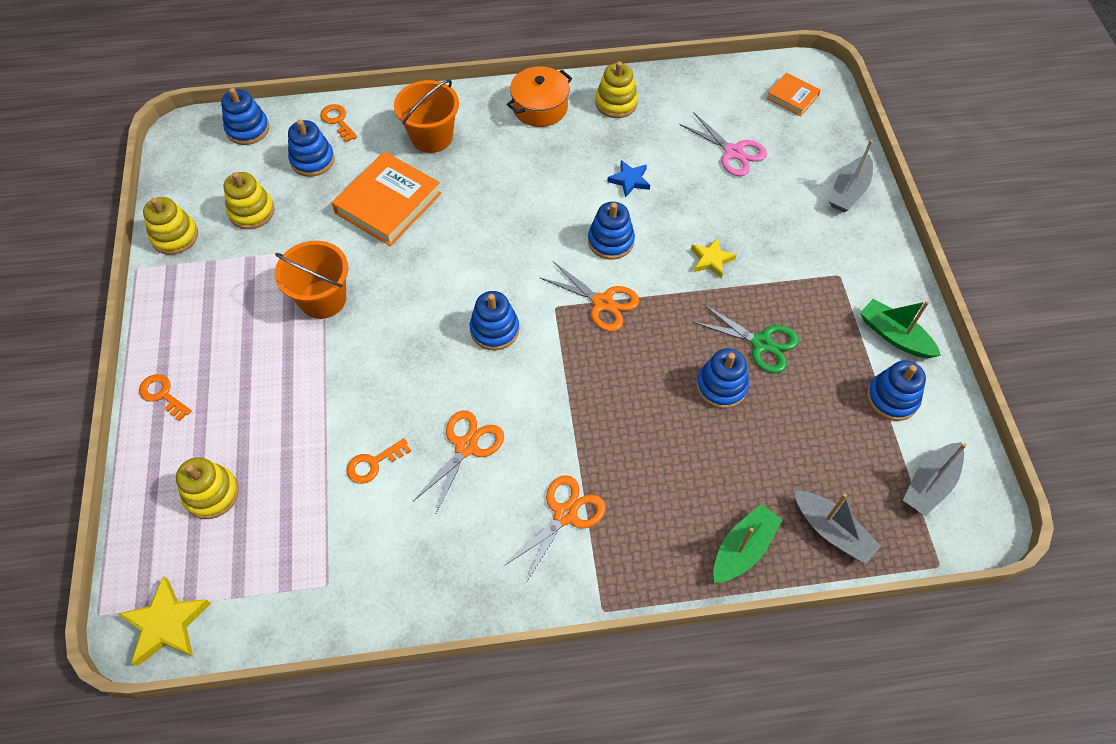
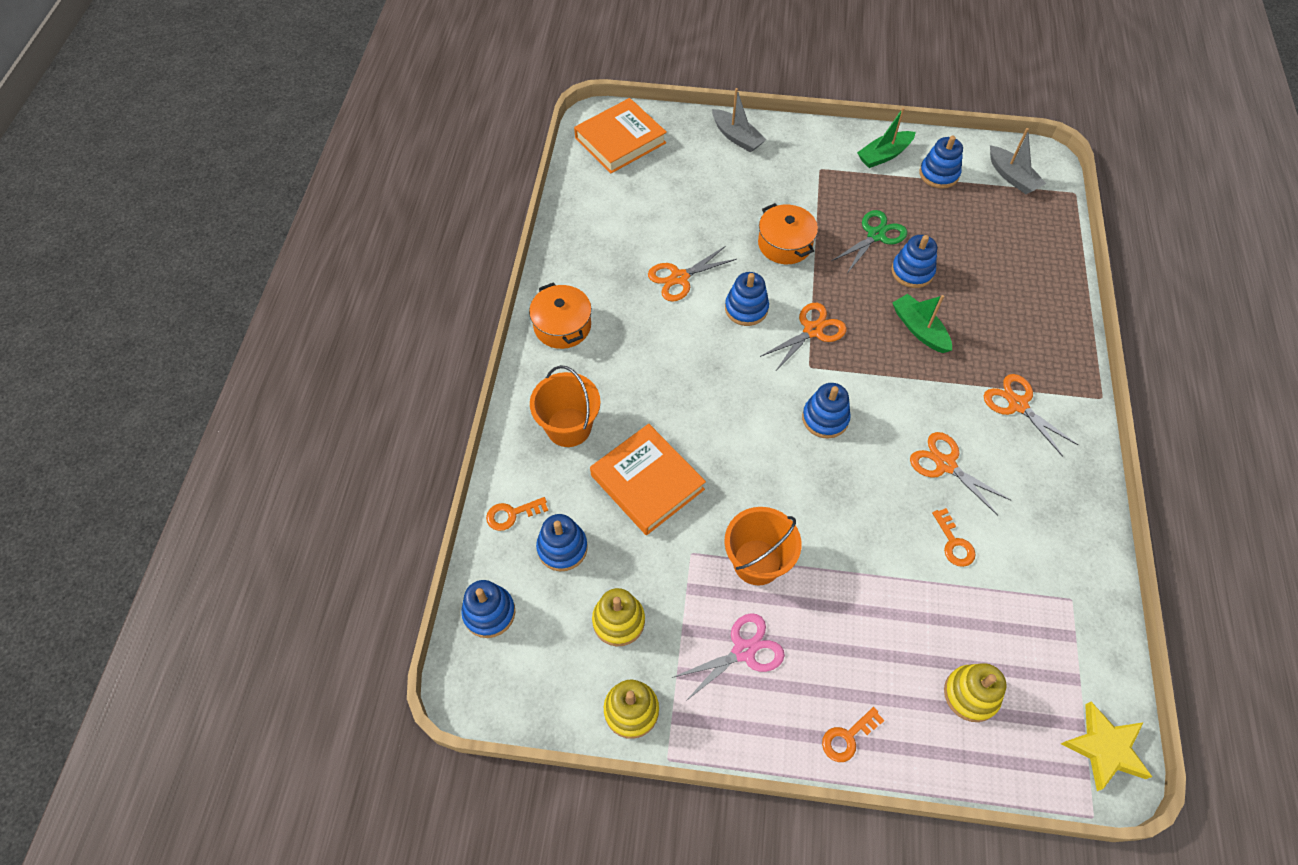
camera: 75 degrees left, 0 degrees up
yellow stacking toy [595,61,638,118] -> none
blue star [607,160,650,198] -> orange scissors [648,246,737,301]
pink scissors [679,112,767,176] -> pink scissors moved to [672,613,785,702]
yellow star [691,238,736,279] -> orange pot [758,203,818,264]
green boat [713,504,782,583] -> green boat moved to [892,294,952,353]
orange book [766,72,821,116] -> orange book [574,98,667,173], size x1.88
grey boat [794,491,881,564] -> none

